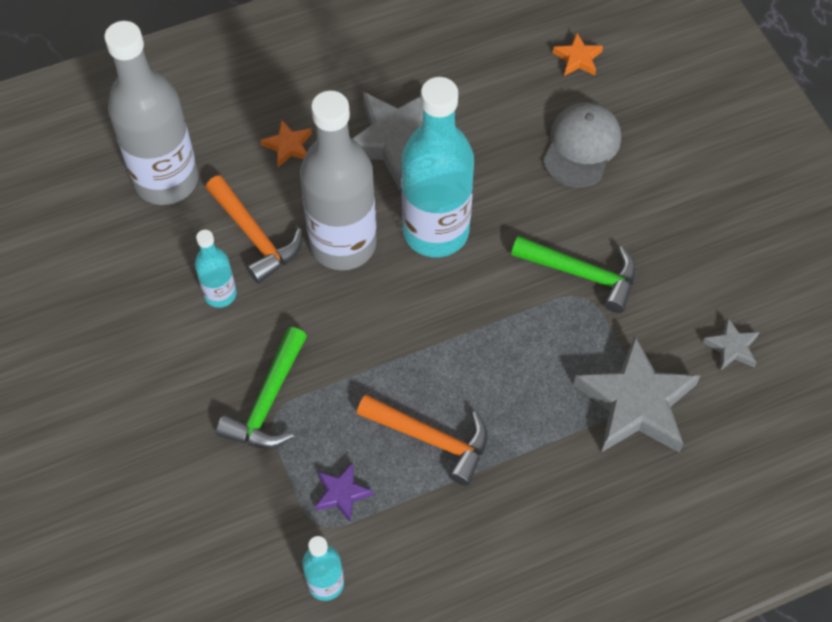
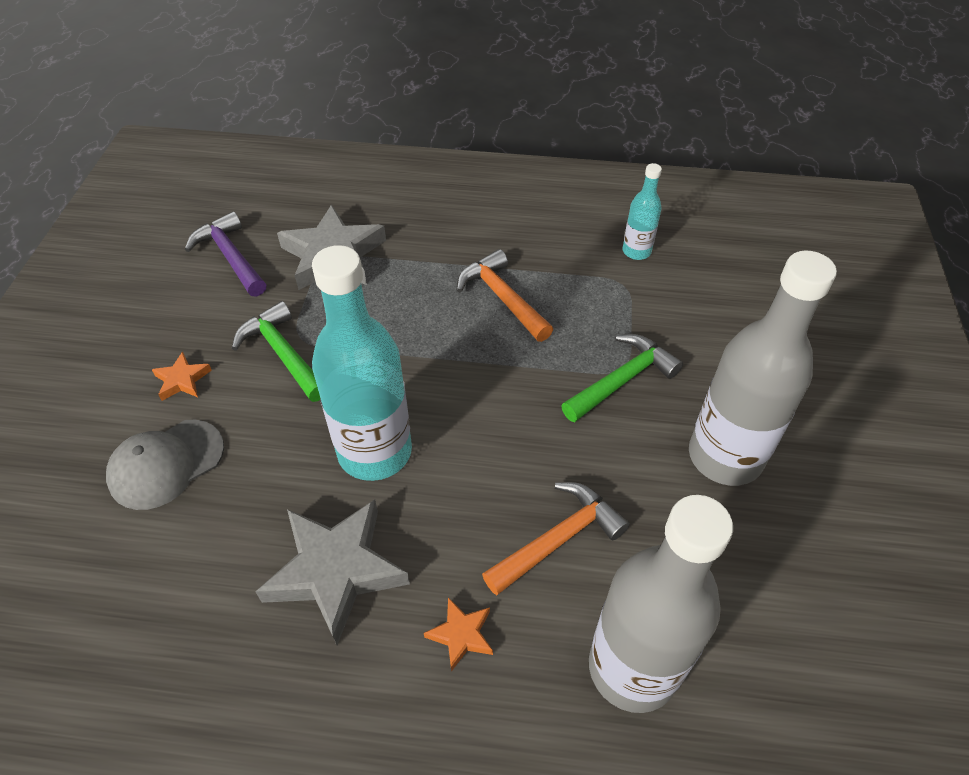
camera: 150 degrees left, 10 degrees down
turquoise bottle [195,230,237,308] -> none
orange hammer [206,175,302,283] -> orange hammer turned 60 degrees clockwise [482,482,630,596]
grey bottle [300,91,377,270] -> grey bottle moved to [689,250,837,486]
purple star [315,463,373,522] -> none
orange star [553,33,603,76] -> orange star moved to [152,351,212,401]
grey star [703,317,760,371] -> purple hammer [185,211,267,297]

